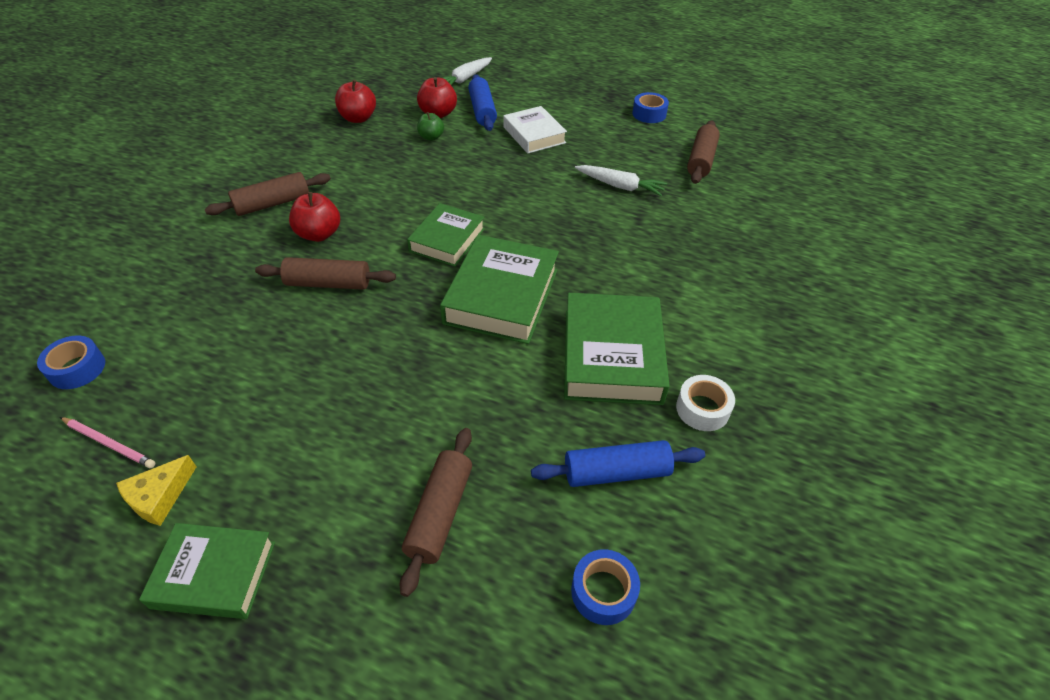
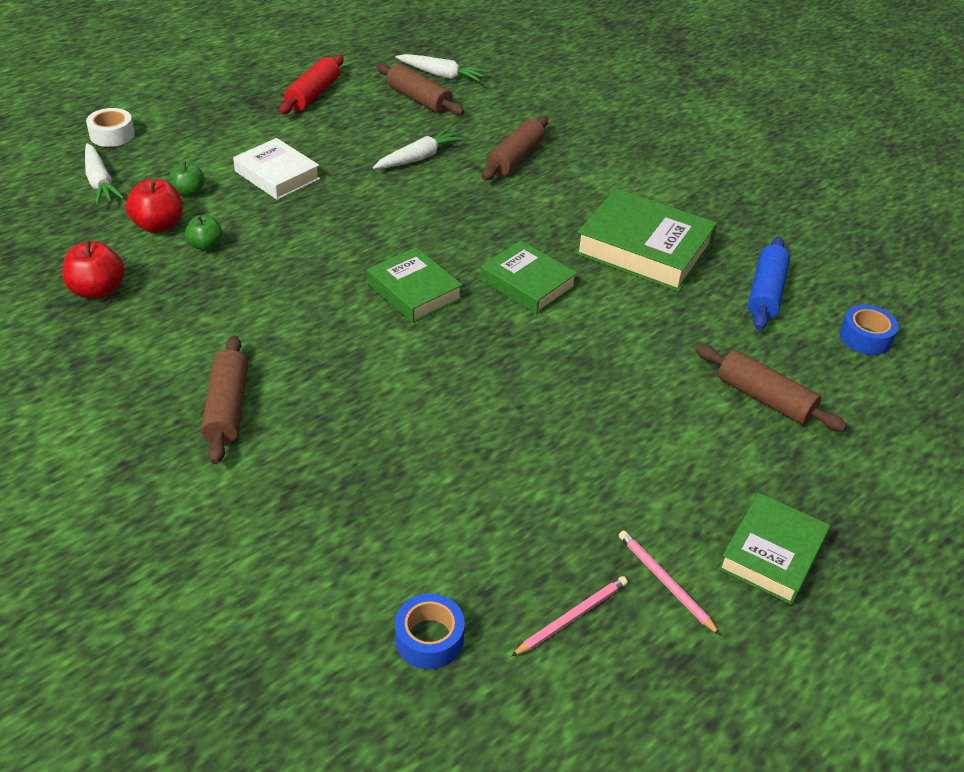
camera: 65 degrees left, 5 degrees down
yellow cheese [116,455,196,526] -> pink pencil [619,530,720,635]
brown rolling pin [255,257,396,290] -> brown rolling pin moved to [482,116,548,181]
red apple [289,192,340,242] -> none
green book [440,235,559,344] -> green book [480,240,577,314], size x0.64
blue rolling pin [468,74,497,131] -> green apple [169,162,205,197]
white book [503,106,567,154] -> white book turned 45 degrees clockwise [233,138,320,200]
blue tape [632,92,669,123] -> red rolling pin [279,55,344,114]
white tape [676,375,735,431] -> white tape moved to [86,108,135,147]
none -> white carrot [396,54,487,82]

